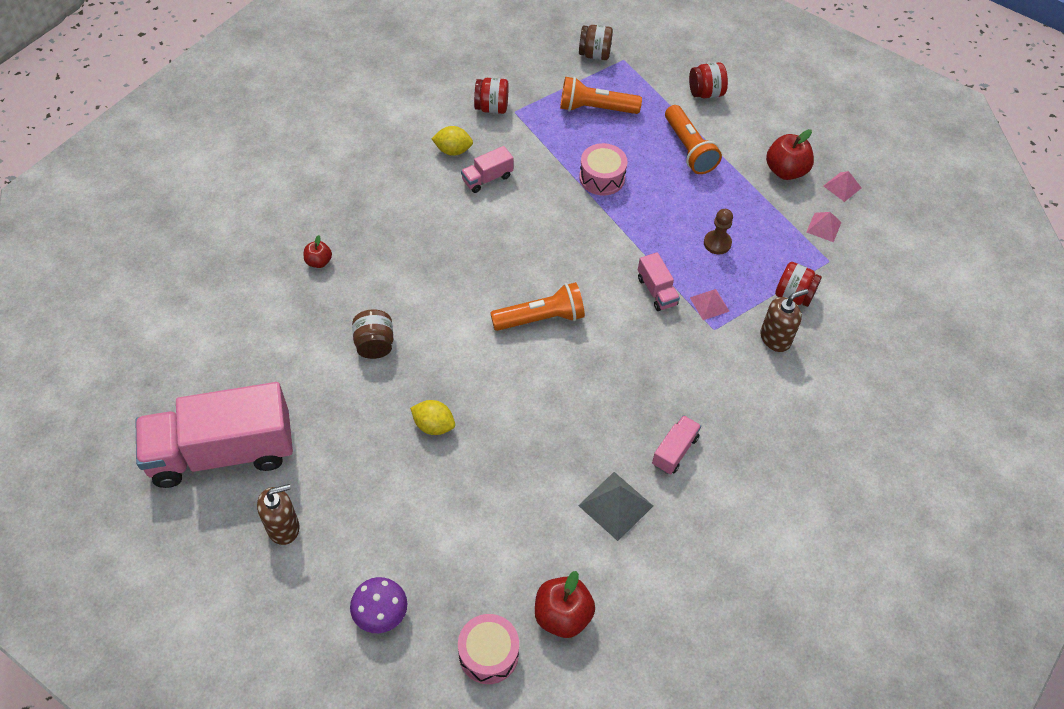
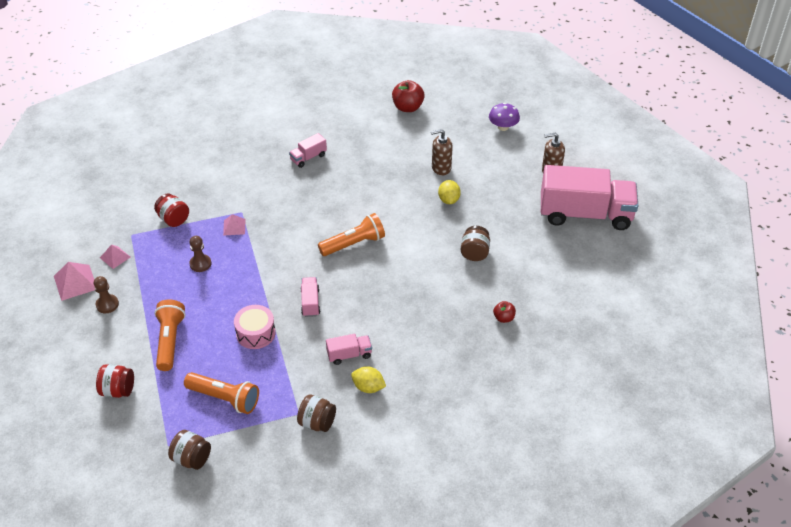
camera: 160 degrees left, 10 degrees down
yellow lemon [410,400,455,435] -> yellow lemon turned 45 degrees clockwise [438,180,461,204]
pink drum [458,614,519,684] -> none
red jar [474,78,509,114] -> brown jar [297,394,336,432]
orange flashlight [490,282,585,331] -> orange flashlight turned 150 degrees clockwise [318,213,385,256]
grey pyramid [578,472,653,541] -> none
pink truck [638,252,680,311] -> pink truck moved to [301,277,320,317]
brown soap dispenser [760,289,808,352] -> brown soap dispenser moved to [431,129,453,175]
red apple [766,129,814,180] -> brown pawn [94,276,119,313]
pink pyramid [824,171,861,202] -> pink pyramid [54,262,95,301], size x1.60

